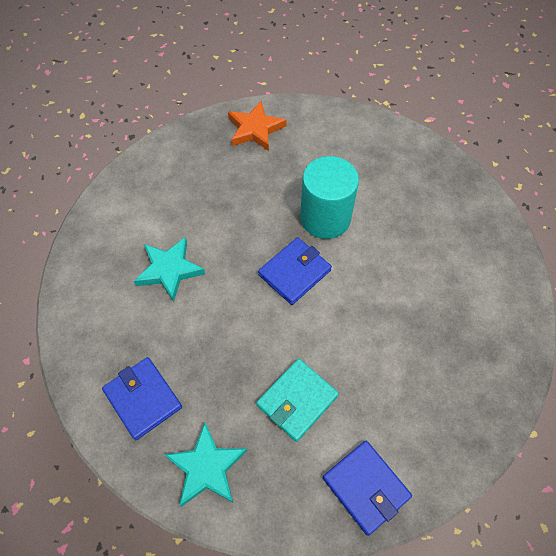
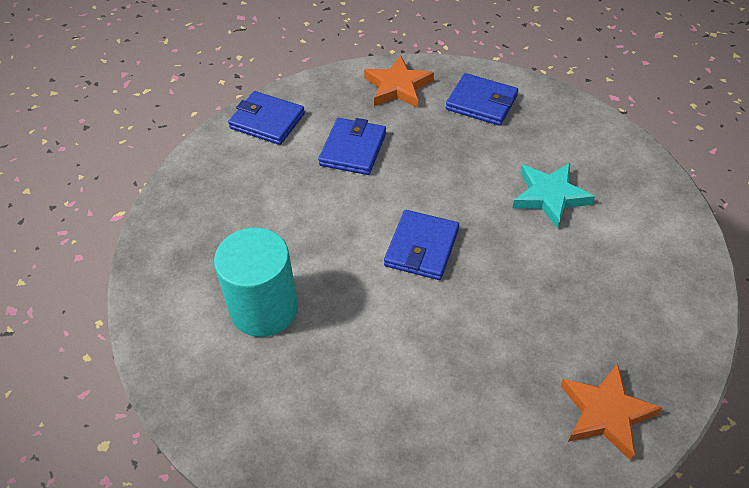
camera: 155 degrees right, 10 degrees down
turquoise star [164,423,247,507] -> orange star [364,55,434,108]
turquoise wallet [256,359,339,442] -> blue wallet [318,118,386,175]
turquoise cylinder [300,156,359,239] -> turquoise cylinder moved to [214,228,298,337]

